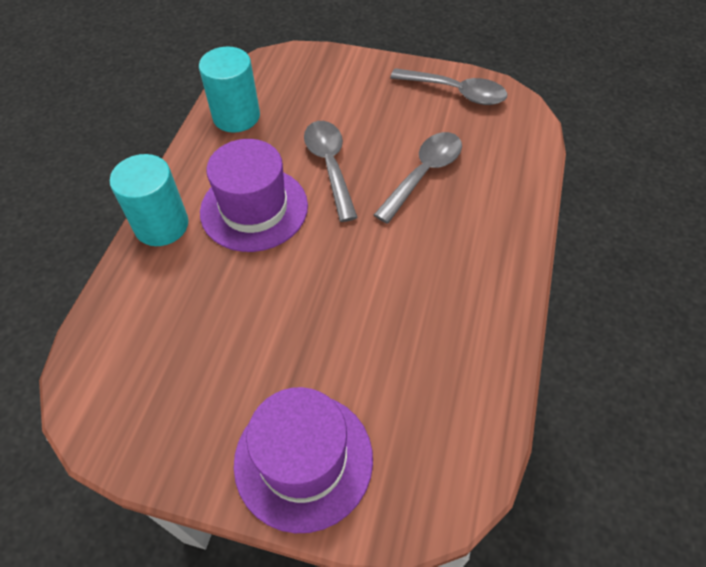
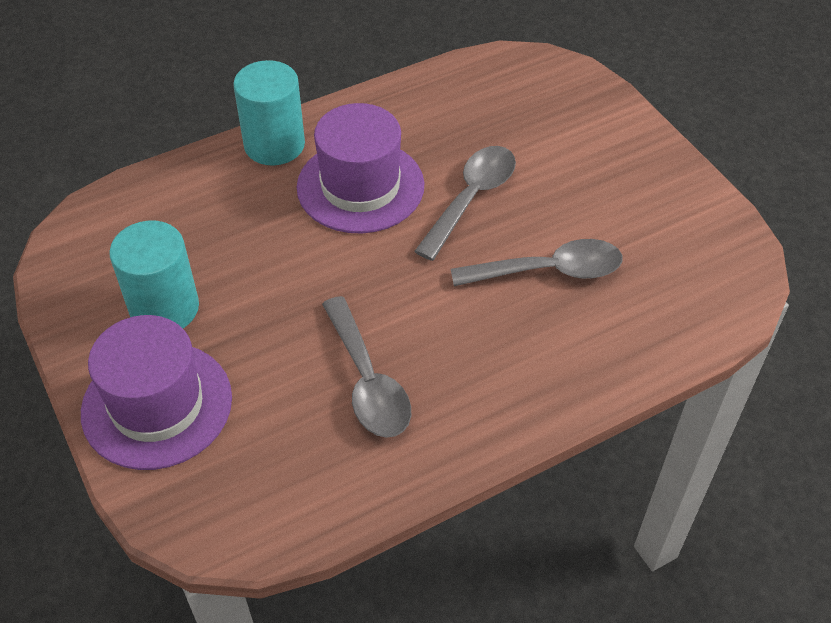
camera: 45 degrees right, 5 degrees down
turquoise cylinder [199,47,260,133] -> turquoise cylinder moved to [109,221,199,328]
grey spoon [390,68,507,105] -> grey spoon moved to [322,296,411,438]

